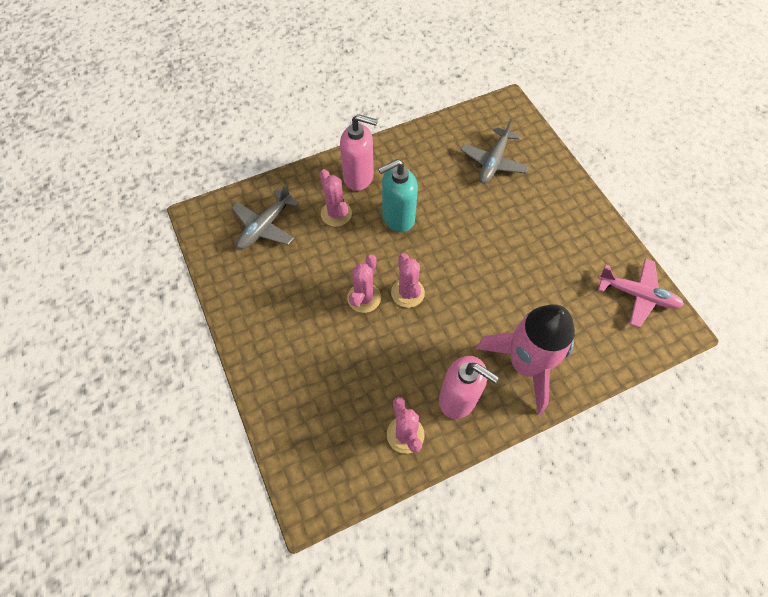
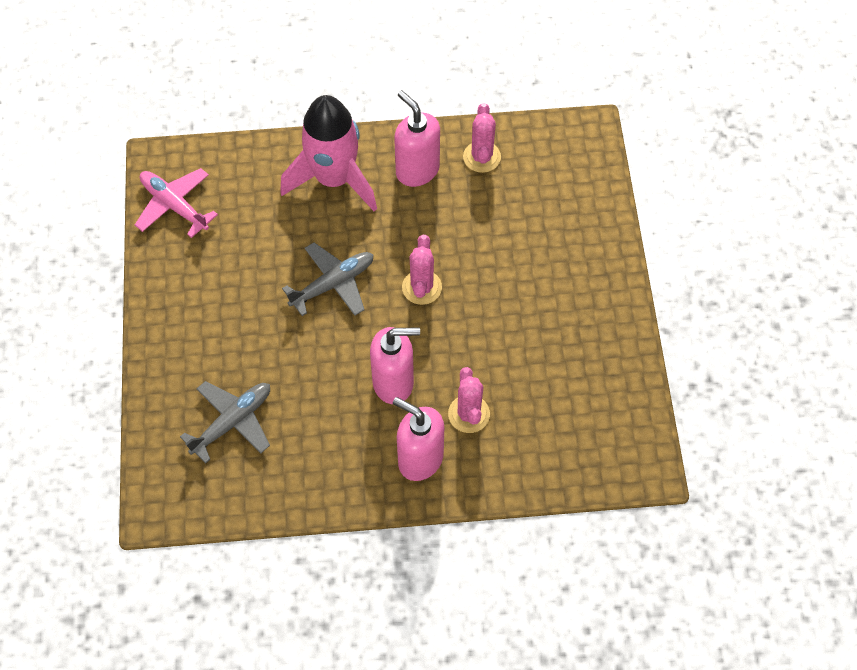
camera: 160 degrees left, 0 degrees up
grey plane [232,184,299,249] -> grey plane moved to [282,243,374,316]
pink cactus [347,254,381,313] -> none
turquoise soap dispenser [378,159,418,232] -> pink soap dispenser [370,327,420,404]

